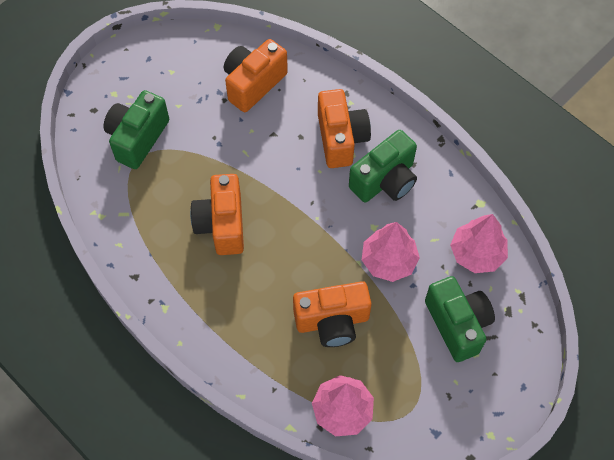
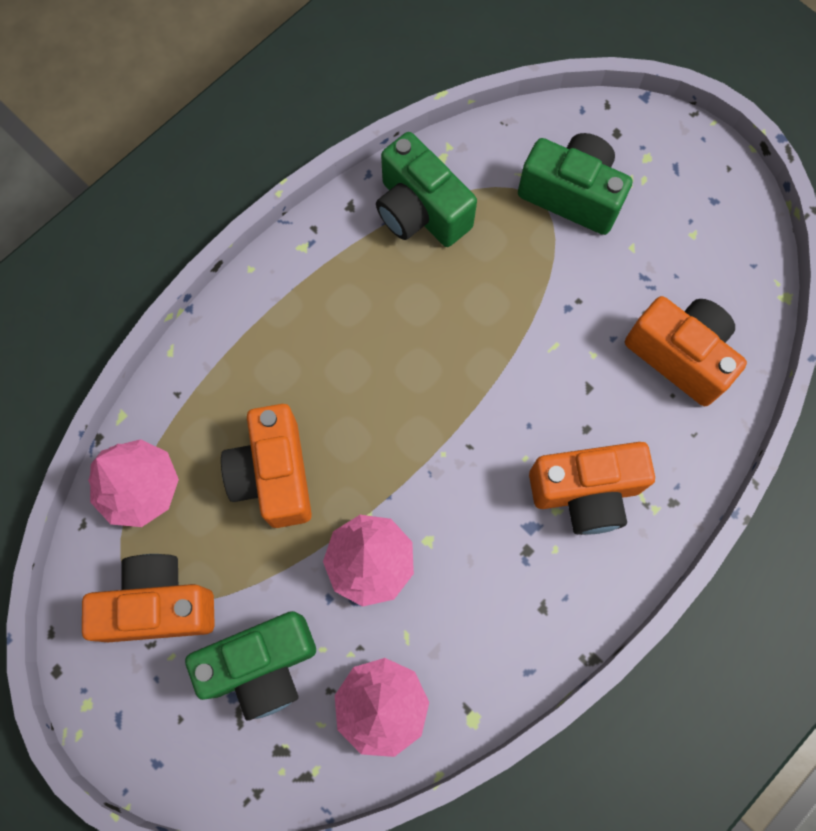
camera: 90 degrees right, 10 degrees up
orange camera [190,174,244,255] -> orange camera moved to [82,554,215,642]
green camera [349,130,417,202] -> green camera moved to [376,132,477,247]

